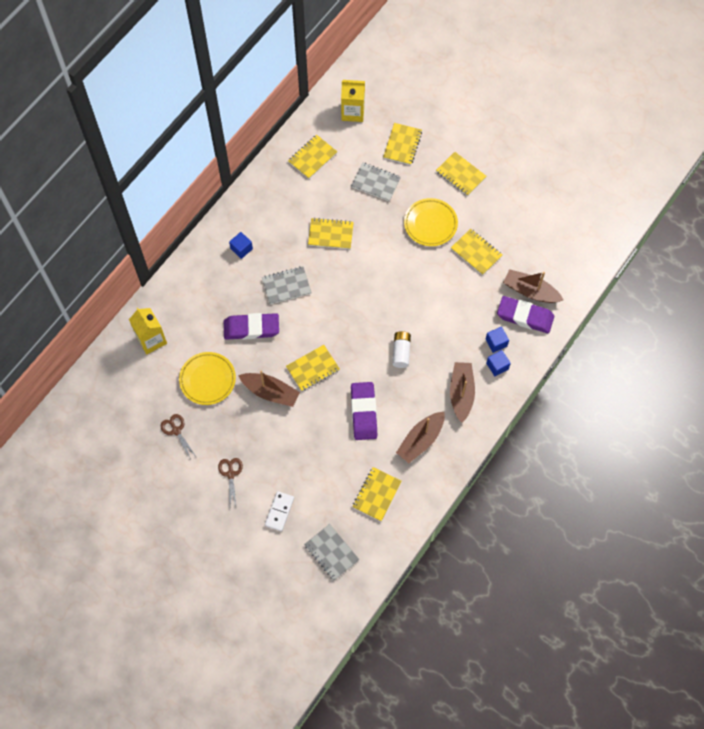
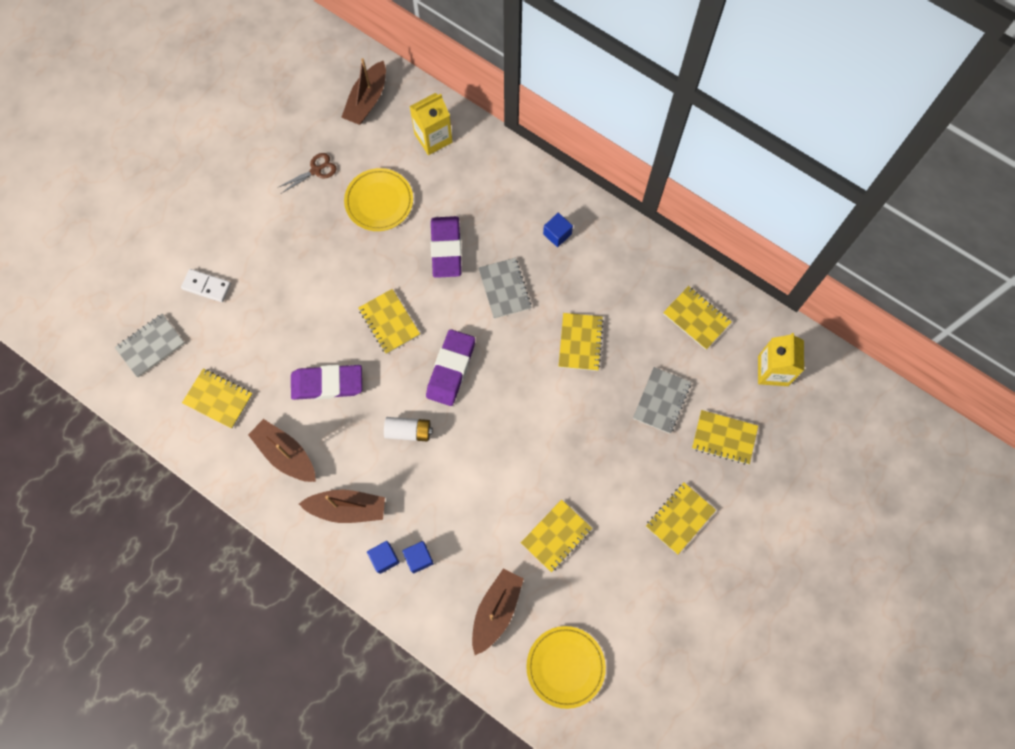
camera: 90 degrees right, 5 degrees up
brown scissors [218,458,243,506] -> none
brown boat [238,371,300,407] -> brown boat moved to [341,58,386,125]
yellow plate [404,198,458,246] -> yellow plate moved to [526,626,606,709]
purple eraser [497,296,554,333] -> purple eraser moved to [426,329,475,406]

